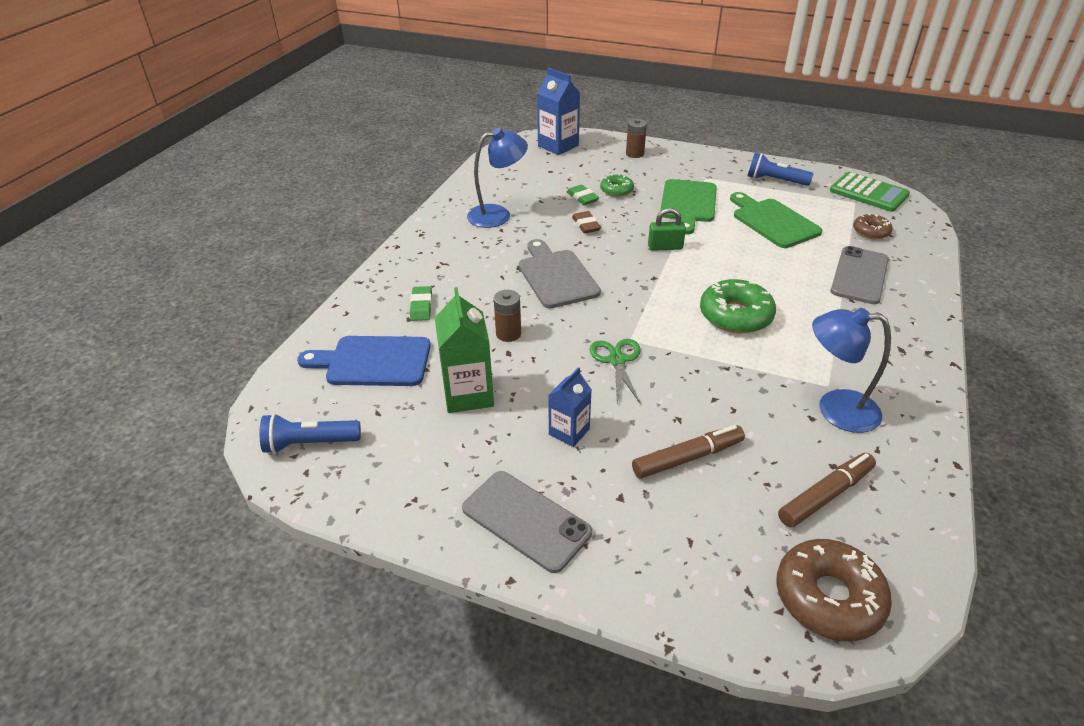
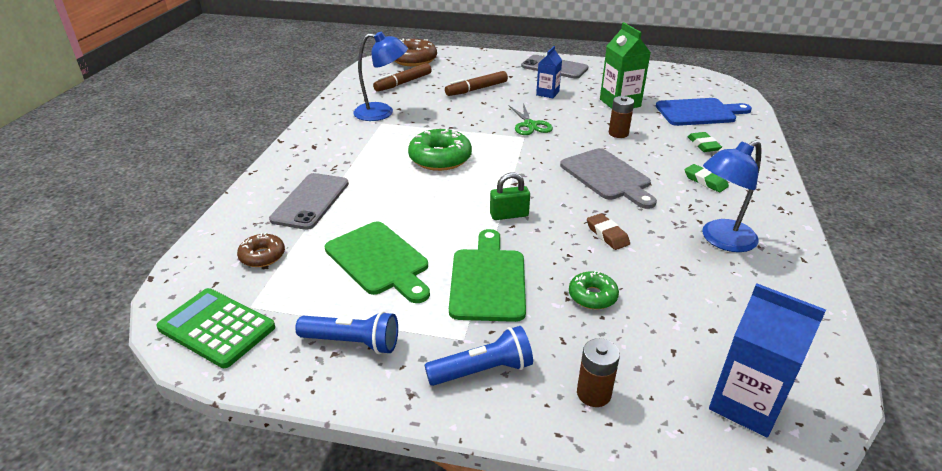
camera: 170 degrees right, 5 degrees down
blue flashlight [260,414,361,454] -> blue flashlight moved to [425,326,533,386]
green eraser [567,185,599,205] -> green eraser moved to [685,164,729,192]

